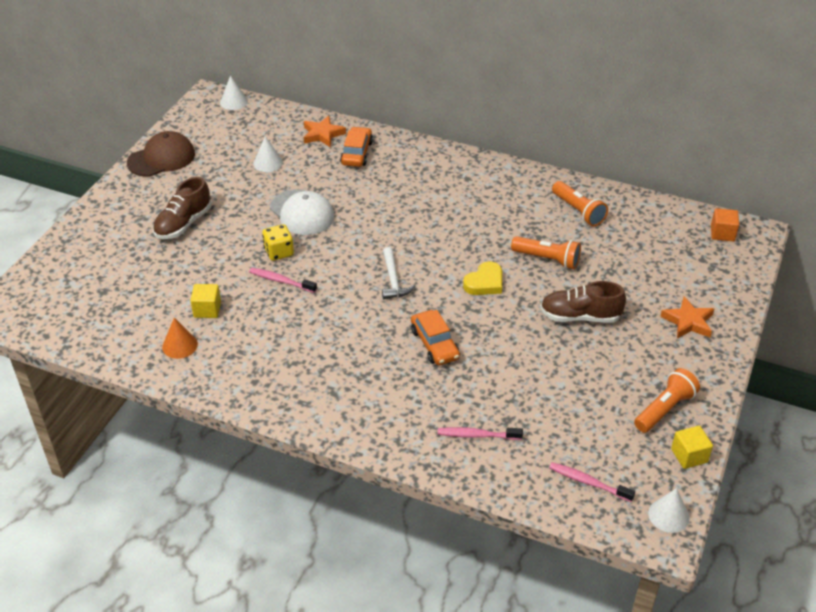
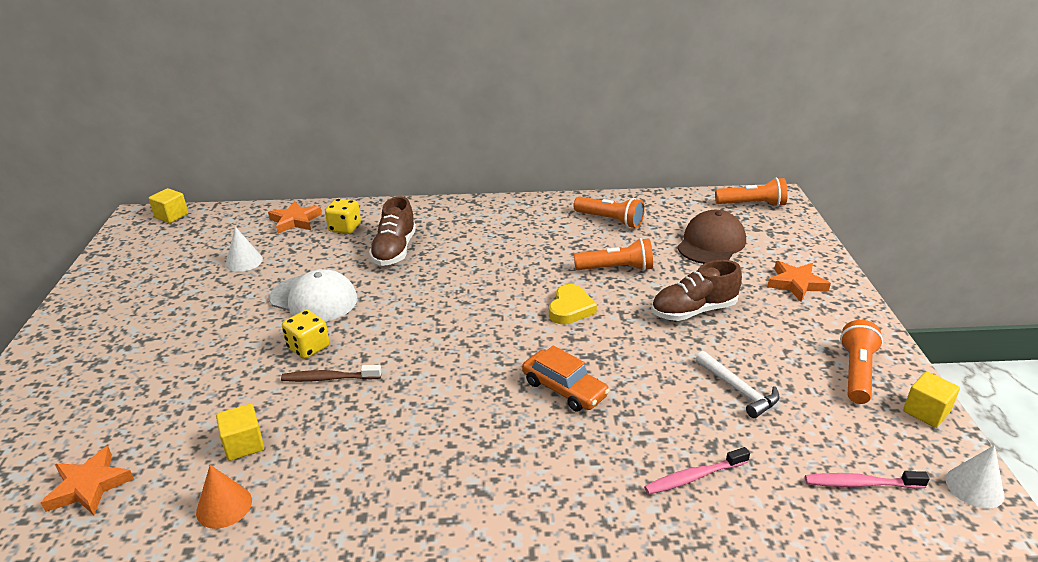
camera: 25 degrees left, 10 degrees down
brown cap [127,131,195,177] -> brown cap moved to [677,210,746,264]
brown shoe [153,177,211,239] -> brown shoe moved to [369,196,416,266]
white cone [220,75,248,110] -> yellow cube [149,188,188,223]
pink toothbrush [249,268,317,293] -> brown toothbrush [281,365,381,382]
orange car [340,127,373,167] -> yellow dice [325,198,361,234]
white hammer [382,247,415,299] -> white hammer moved to [696,351,779,418]
orange cube [711,208,739,241] -> orange flashlight [715,178,788,207]
none -> orange star [41,446,134,515]

